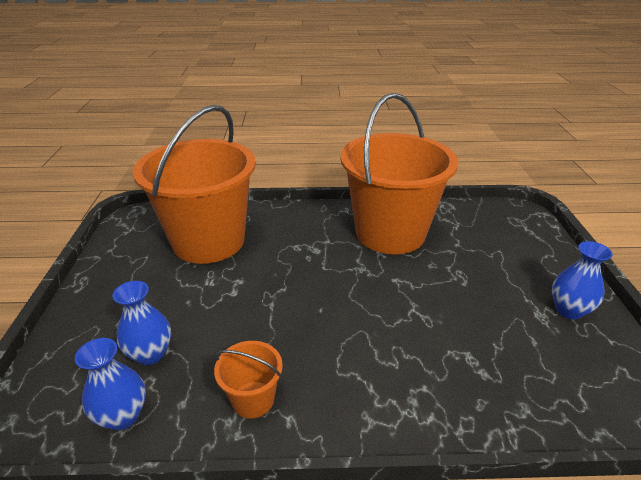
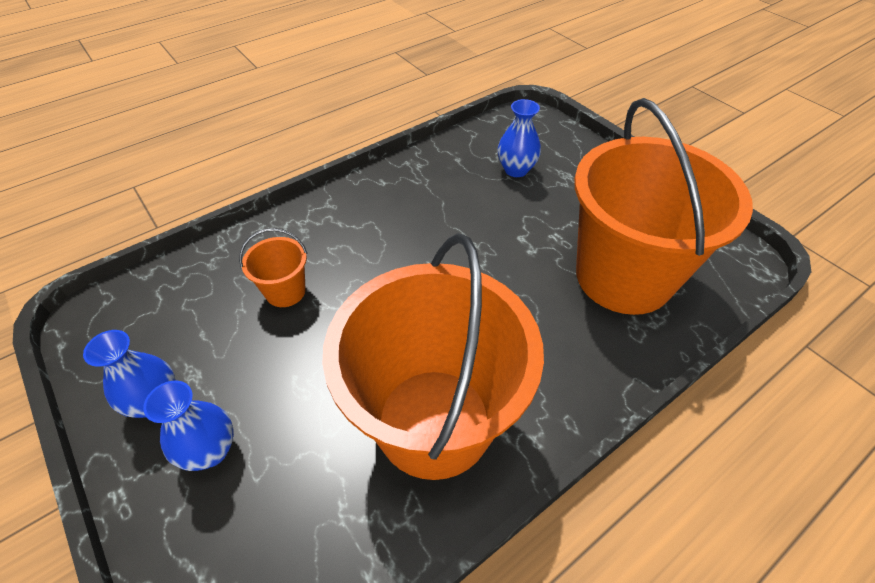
camera: 145 degrees right, 15 degrees up
blue vase [75,338,146,430] -> blue vase moved to [143,381,234,471]
orange bucket [214,341,283,418] -> orange bucket moved to [239,228,308,307]

